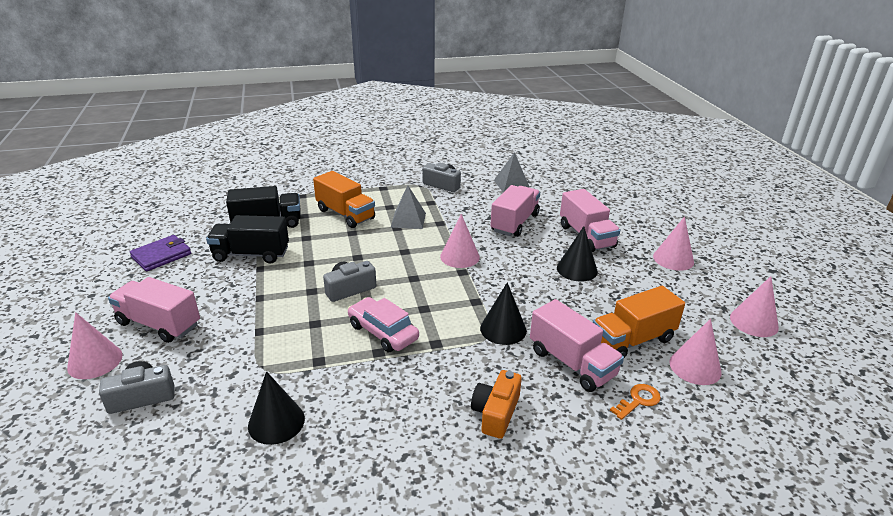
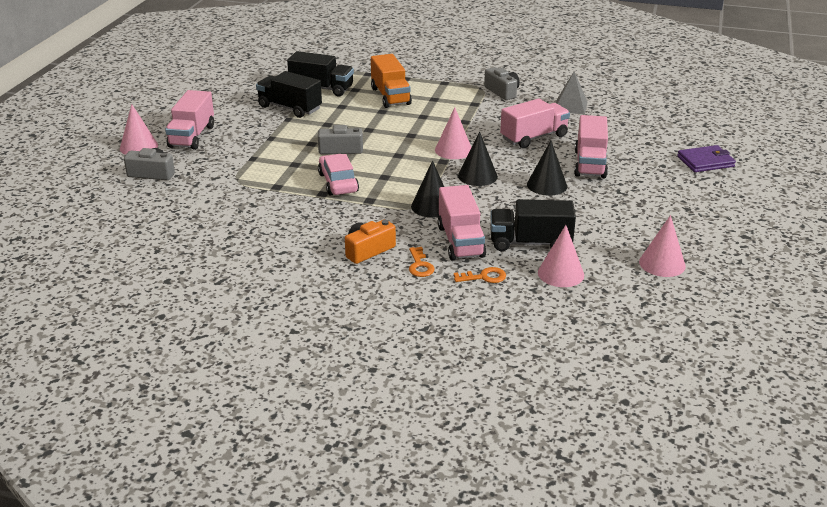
camera: 30 degrees right, 0 degrees up
pink truck [108,277,200,343] -> pink truck turned 135 degrees counterclockwise [165,90,214,150]
purple wallet [130,235,191,272] -> purple wallet moved to [677,145,736,172]
black cone [248,371,305,445] -> black cone moved to [458,131,498,186]
grey pyramid [390,185,426,229] -> none
orange truck [593,286,685,358] -> black truck [490,199,576,251]
pink cone [653,216,694,271] -> none
none -> orange key [409,247,435,277]

